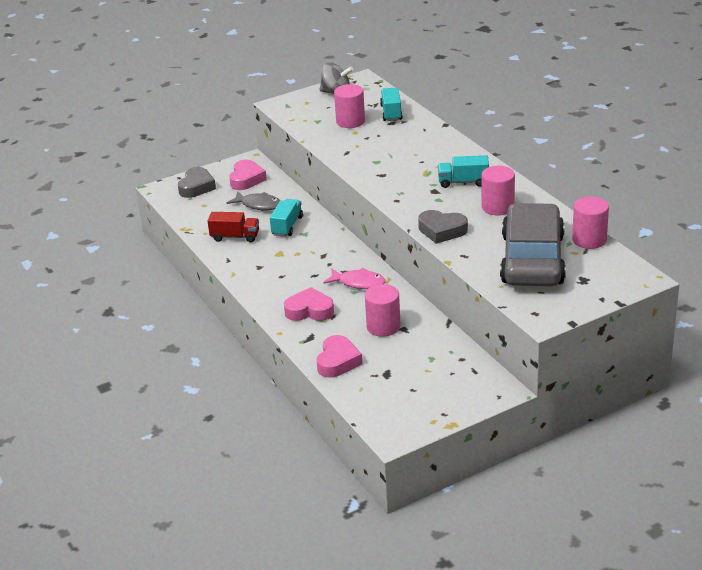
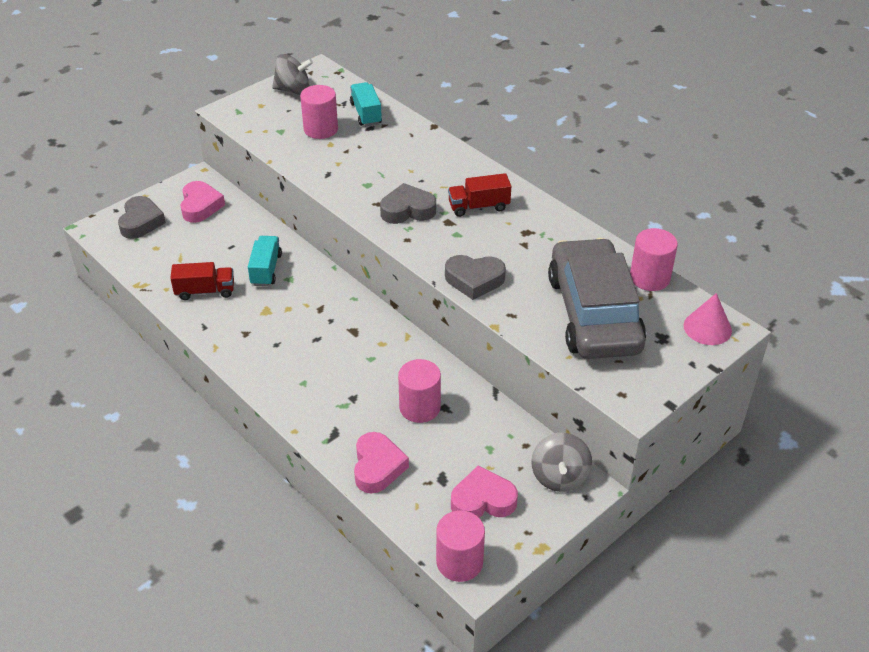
camera: 15 degrees left, 10 degrees up
grey fish [227,191,280,210] -> none
pink heart [284,287,334,321] -> pink heart moved to [451,465,518,518]
pink fish [323,268,386,289] -> none
turquoise truck [438,155,489,188] -> red truck [448,173,511,217]
pink cylinder [482,166,515,215] -> pink cylinder moved to [436,510,485,582]
none -> grey heart [380,183,436,224]
none -> grey spinning top [531,433,592,492]
none -> pink cone [683,293,732,345]

